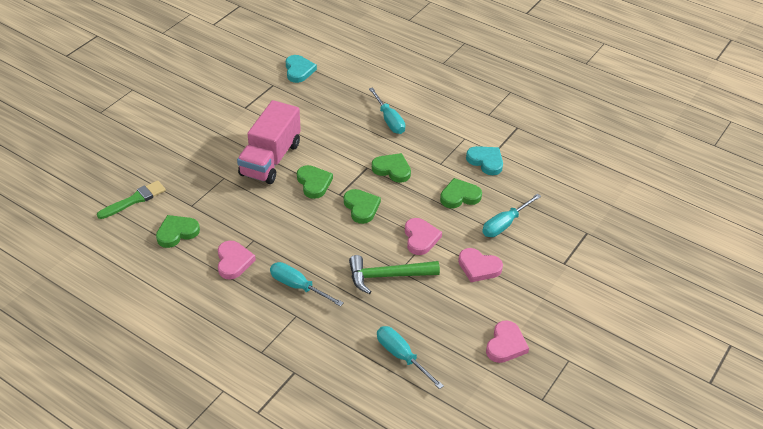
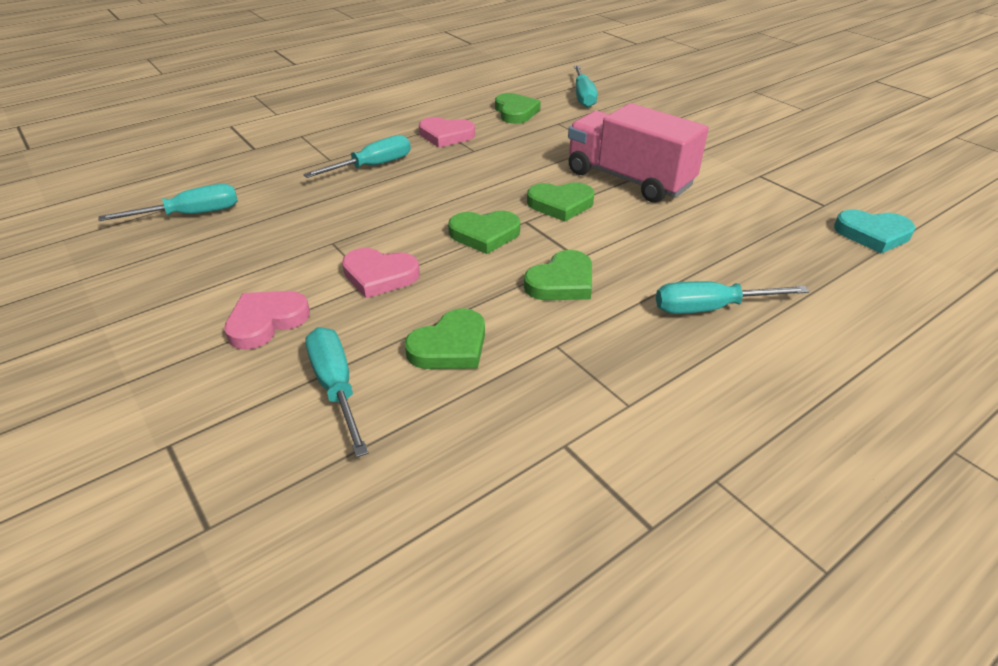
camera: 110 degrees right, 5 degrees down
green brush [97,180,166,219] -> turquoise screwdriver [574,65,597,108]
green hammer [349,255,440,294] -> none
green heart [440,178,482,208] -> green heart turned 45 degrees clockwise [405,308,485,369]
turquoise heart [466,146,503,175] -> none
pink heart [486,320,529,363] -> none

